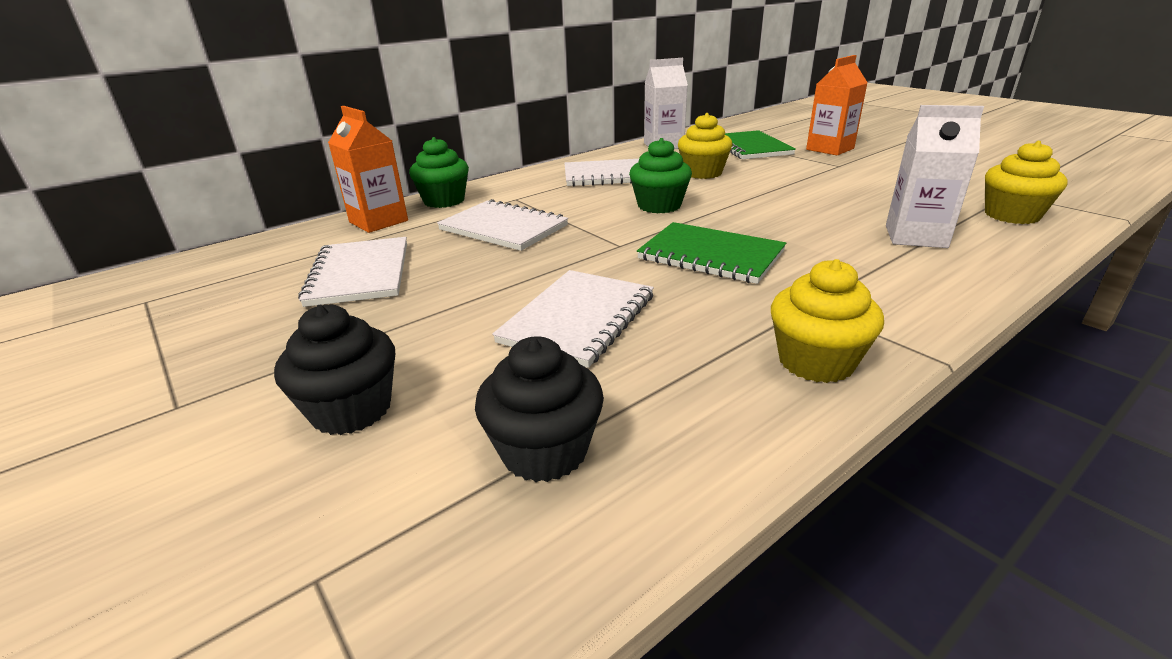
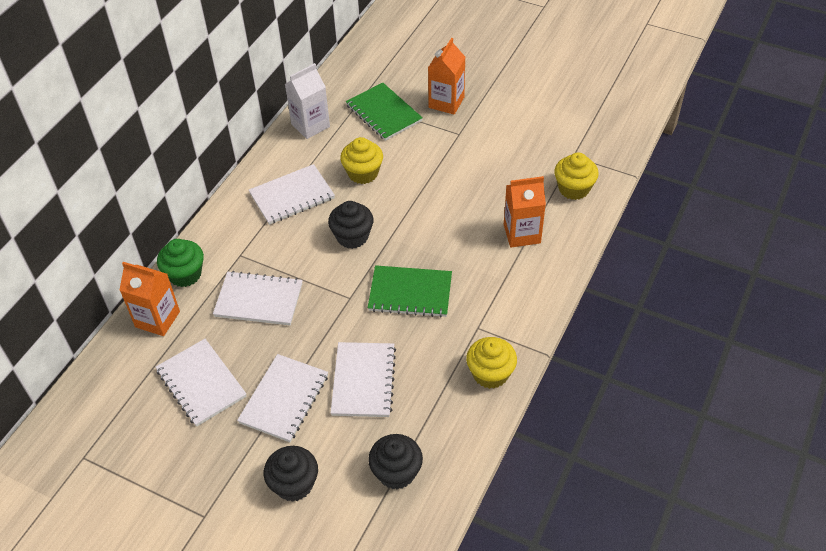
camera: 25 degrees left, 20 degrees up
green cupcake [629,138,692,213] -> black cupcake [328,201,373,249]
white carton [886,105,984,248] -> orange carton [504,176,546,247]
none -> white notebook [237,354,328,442]

